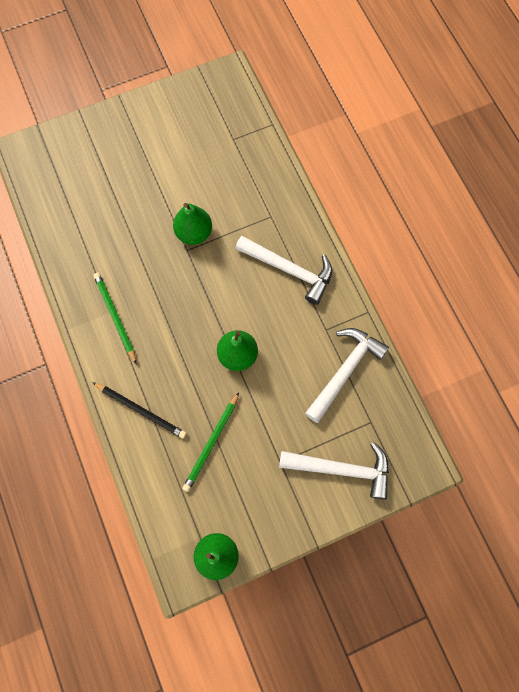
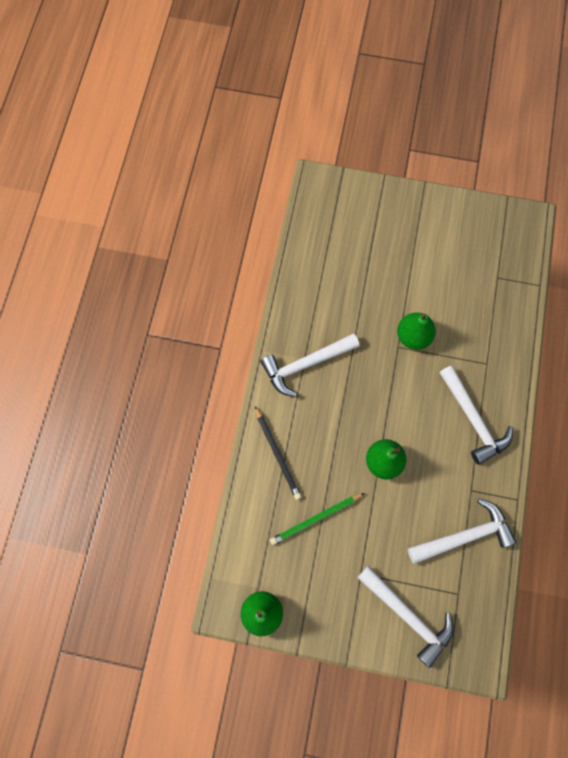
camera: 35 degrees right, 0 degrees up
green pencil [93,273,136,364] -> white hammer [260,334,360,397]

